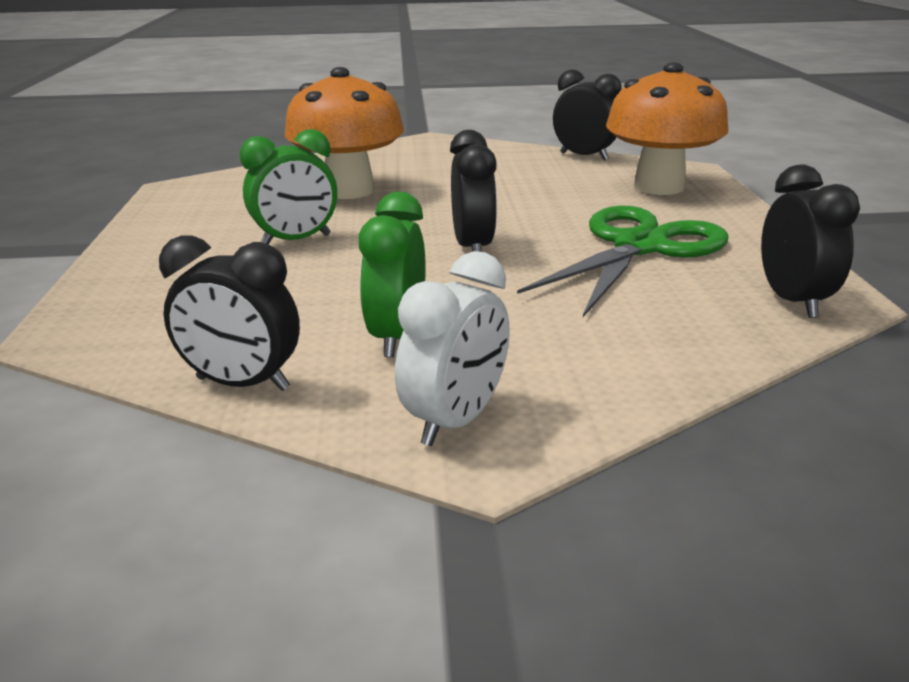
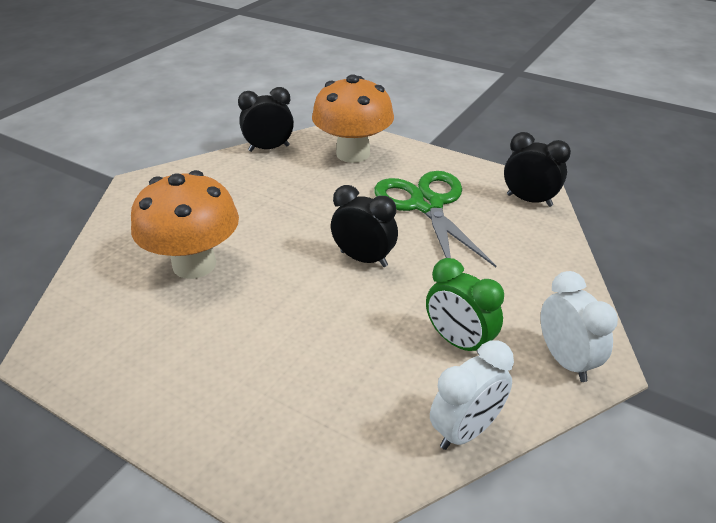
camera: 55 degrees left, 10 degrees up
black clock [159,236,300,391] -> white clock [430,340,514,450]
green clock [240,129,337,244] -> none

